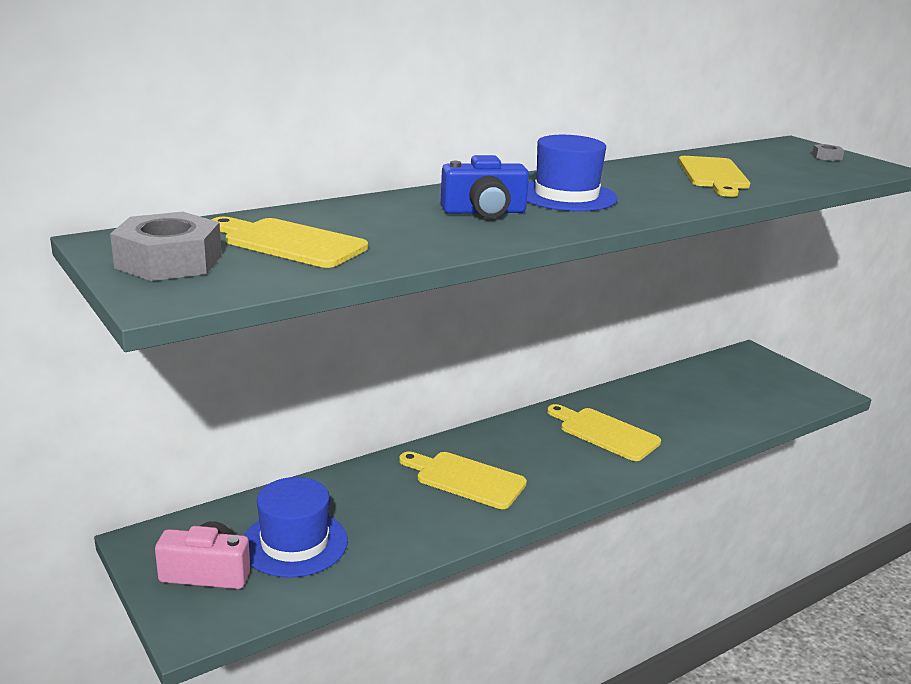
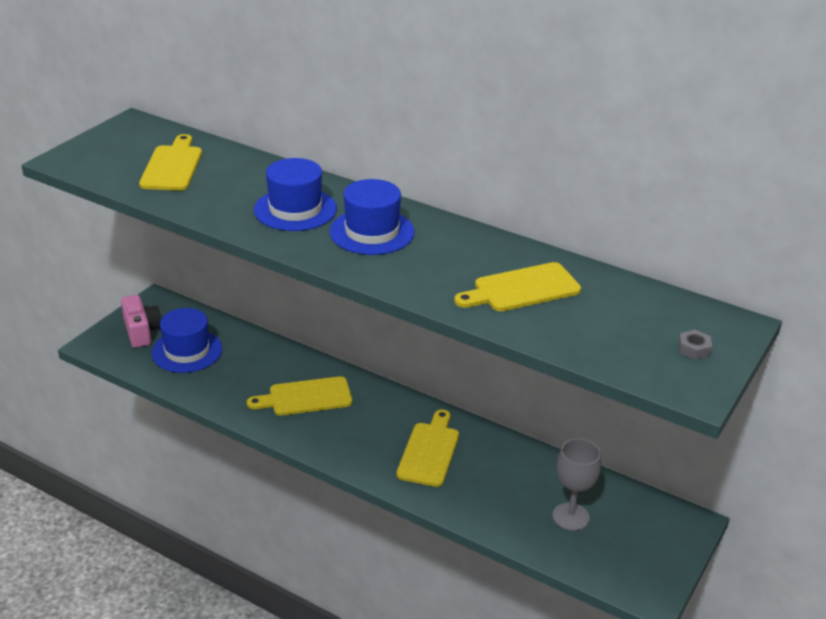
camera: 65 degrees right, 10 degrees up
grey nut [110,212,222,281] -> none
yellow cutting board [399,452,527,509] -> yellow cutting board turned 105 degrees counterclockwise [247,376,352,415]
blue camera [441,155,529,218] -> blue hat [254,158,337,231]
none -> grey goblet [553,438,601,531]

